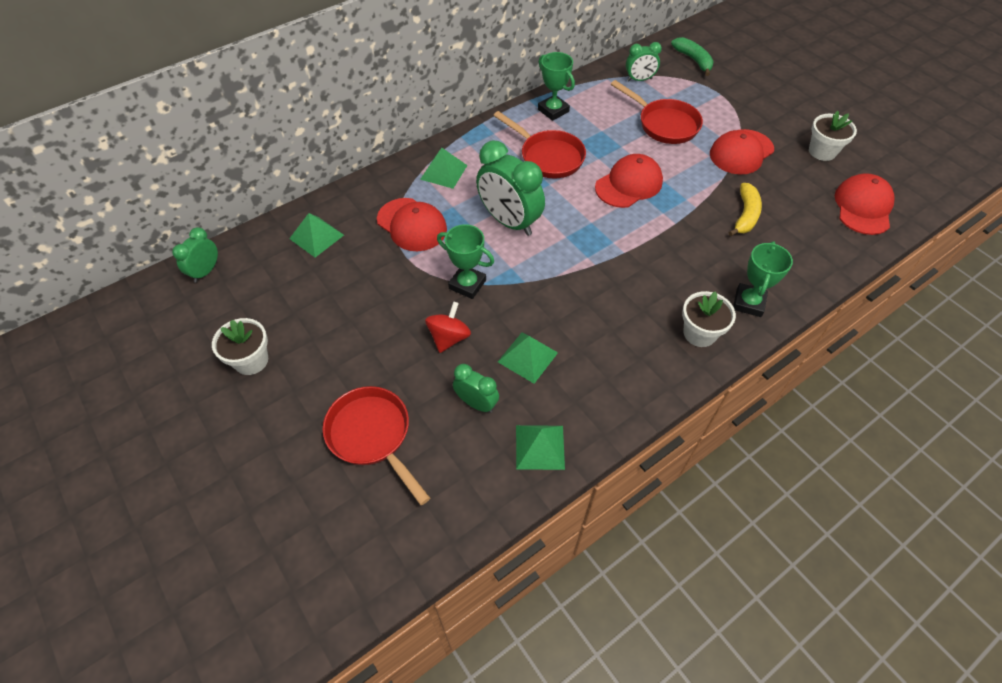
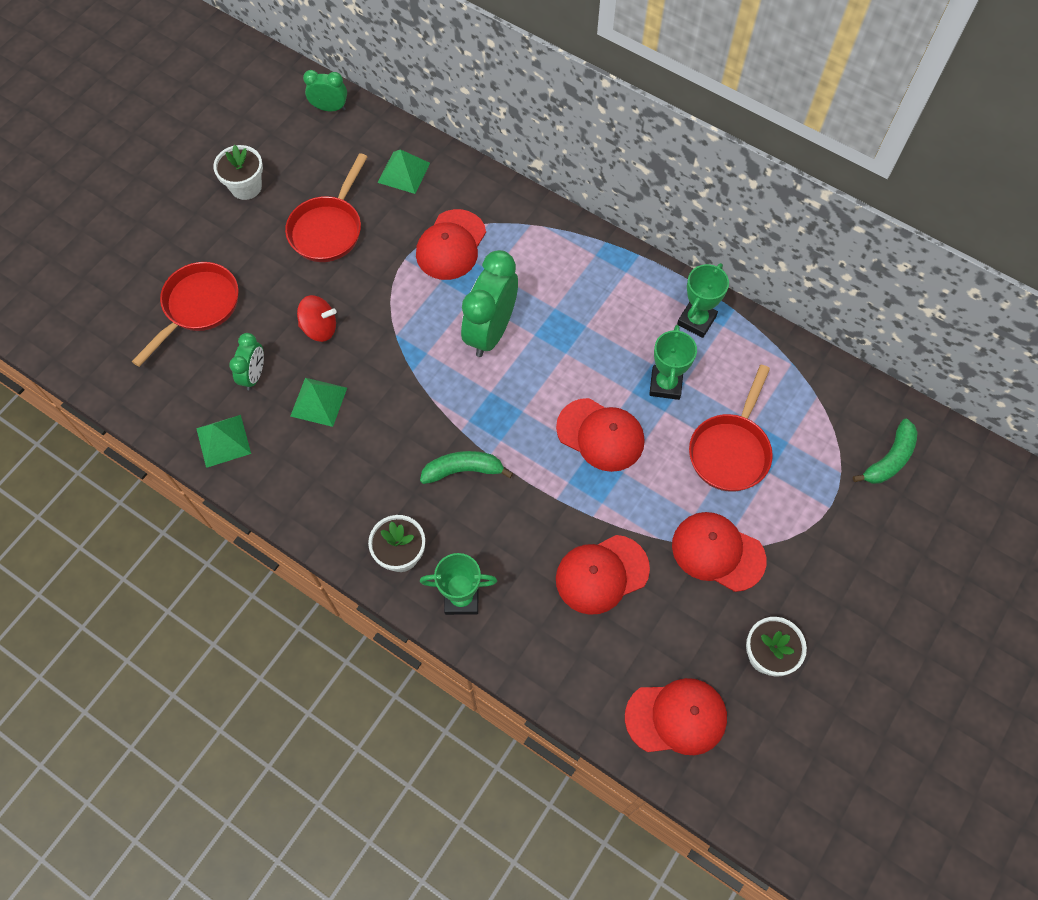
camera: 70 degrees right, 10 degrees up
green pyramid [420,148,467,189] -> none
green trophy [437,224,494,299] -> green trophy moved to [649,325,697,400]
red pan [493,111,586,178] -> red pan moved to [285,153,367,262]
green clock [626,42,662,81] -> none
yellow banana [728,183,762,236] -> red cap [556,535,650,615]
none -> green banana [420,451,513,484]

